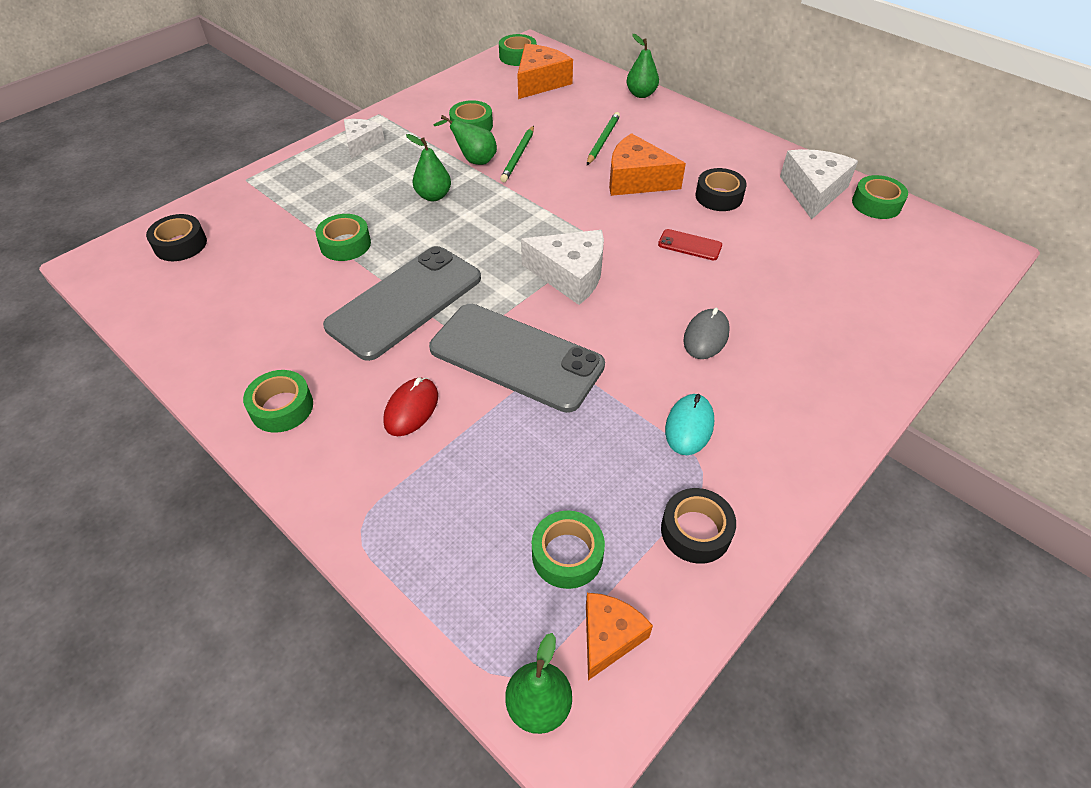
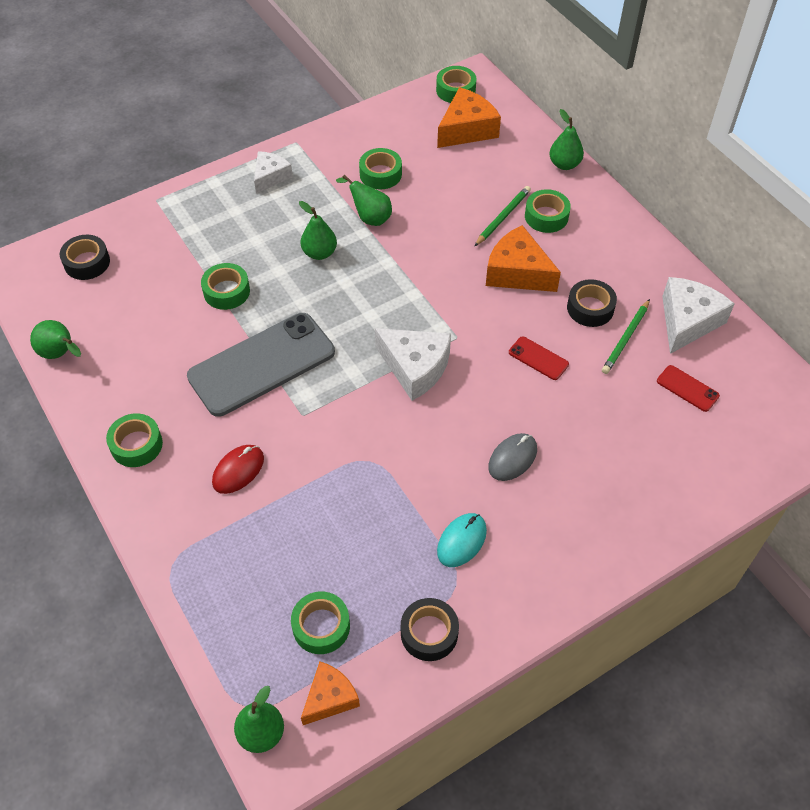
camera: 15 degrees right, 5 degrees up
grey phone [429,304,605,413] -> none
green pencil [500,126,534,182] -> green pencil moved to [602,299,650,374]
green tape [852,175,908,219] -> green tape moved to [525,189,571,233]
none -> green pear [30,320,81,359]
none -> red phone [657,365,720,412]

